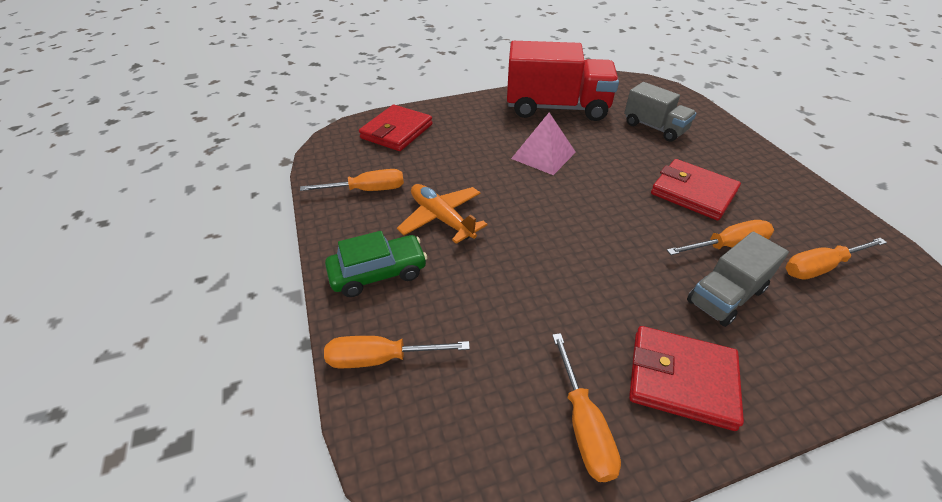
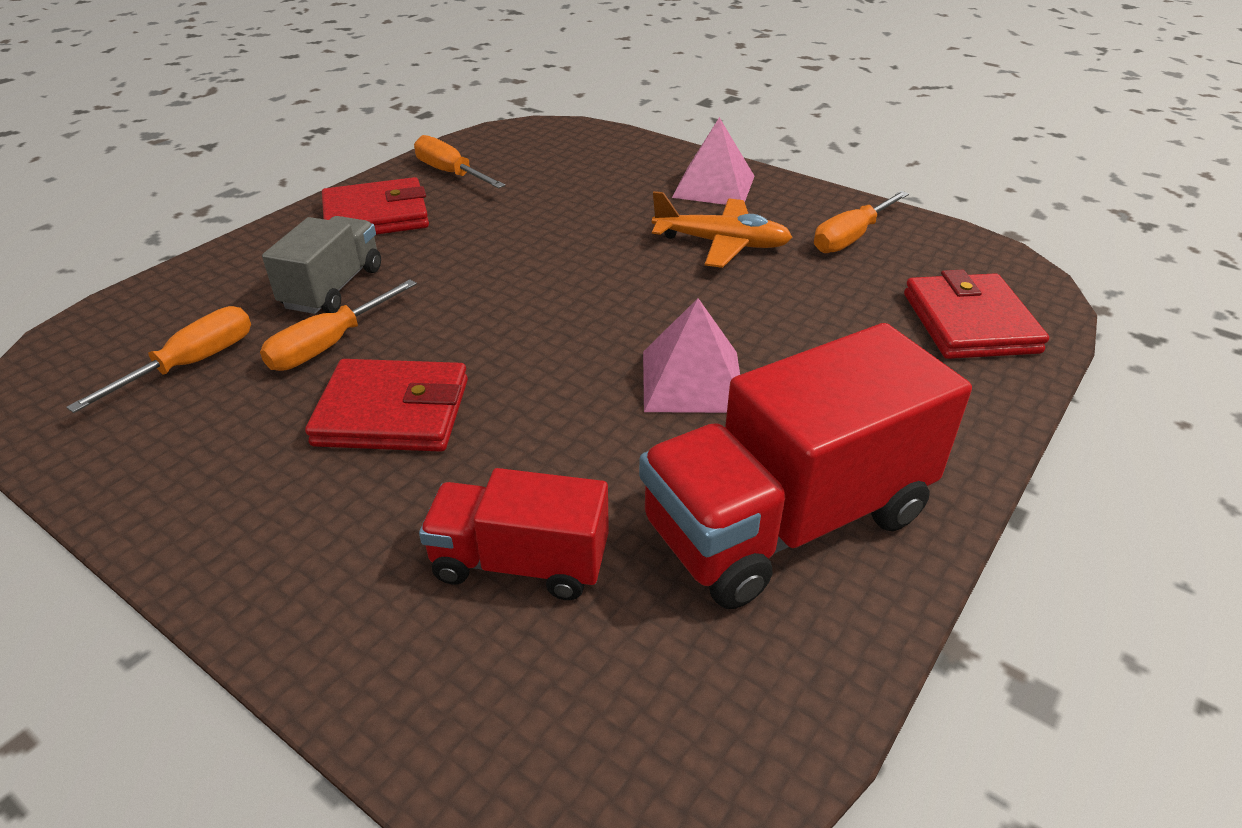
camera: 145 degrees right, 5 degrees down
orange screwdriver [324,336,470,368] -> none
green car [325,231,427,297] -> pink pyramid [672,117,755,205]
grey truck [624,82,697,142] -> red truck [419,468,609,600]

